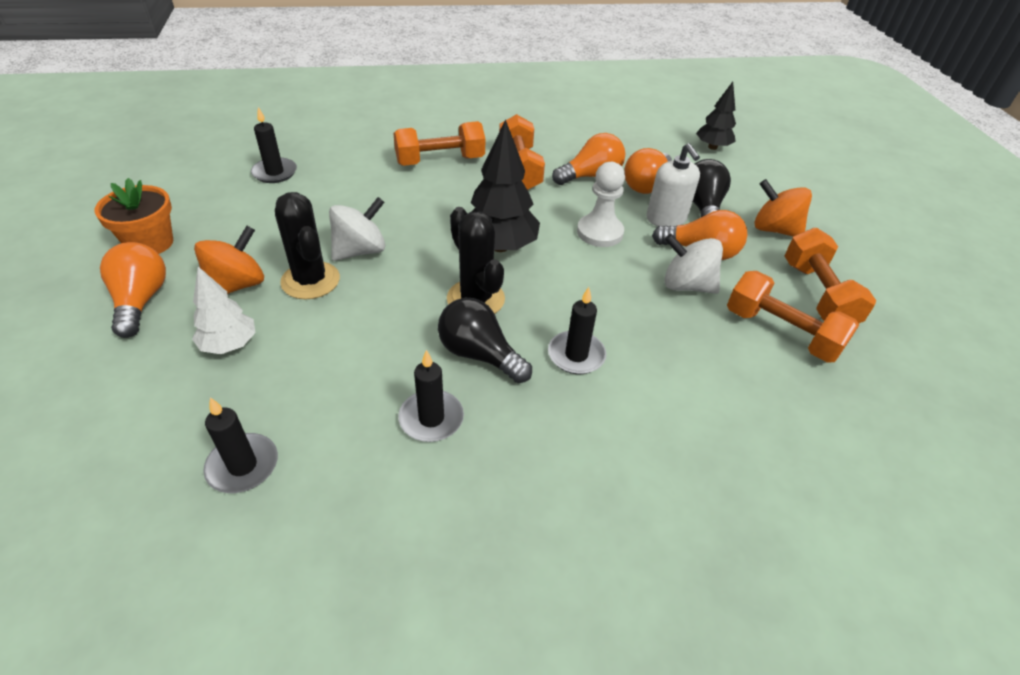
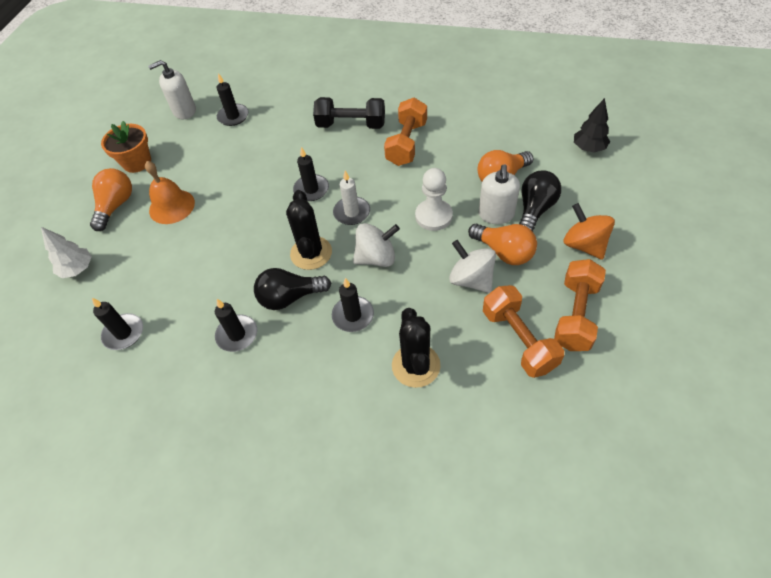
camera: 30 degrees right, 10 degrees up
white tree [192,267,256,354] -> white tree moved to [41,227,92,278]
orange spinning top [194,226,264,294] -> orange bell [145,161,195,224]
black cactus [275,192,340,299] -> black cactus moved to [392,308,441,388]
white spinning top [329,197,385,261] -> white spinning top moved to [353,223,400,267]
orange dumbbell [393,121,485,166] -> black dumbbell [313,97,385,129]
black light bulb [438,298,532,383] -> black light bulb turned 75 degrees counterclockwise [254,268,331,310]
black tree [471,119,540,252] -> white candle [333,171,370,225]
orange light bulb [552,133,625,185] -> none
none -> white soap dispenser [148,60,196,119]
none -> black candle [293,147,329,201]

